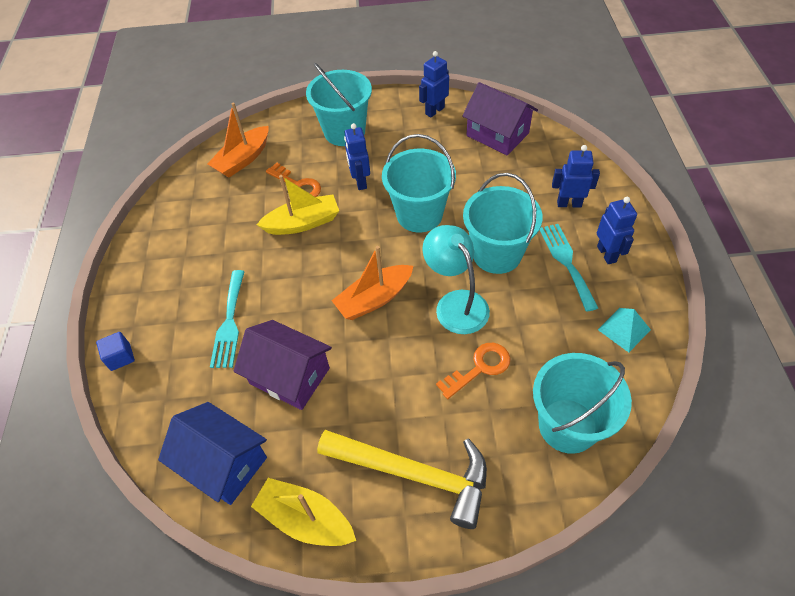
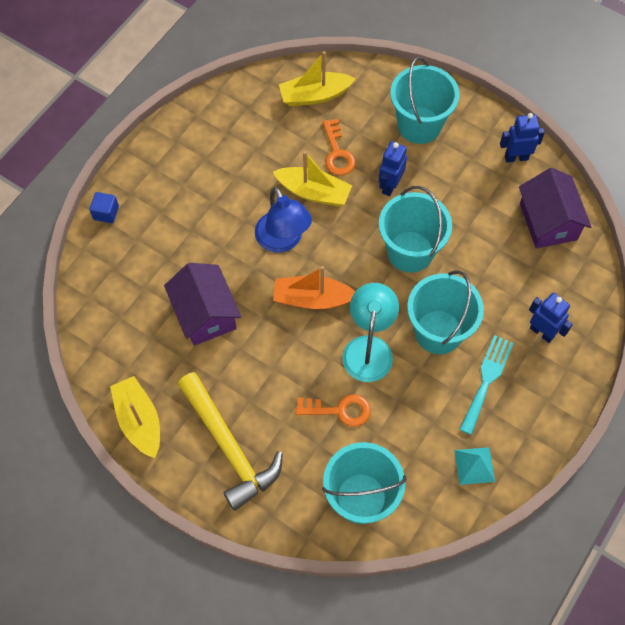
camera: 35 degrees right, 10 degrees up
blue house [158,402,267,505] -> none
orange boat [207,103,268,178] -> yellow boat [279,51,356,106]
turquoise fork [210,270,245,368] -> none
blue robot [597,197,637,264] -> none
none -> blue lamp [255,187,312,253]

